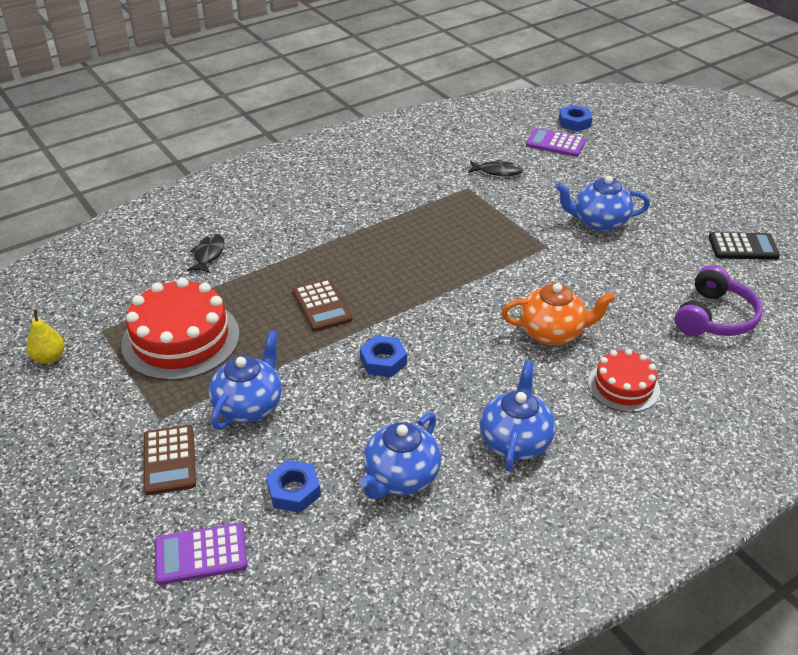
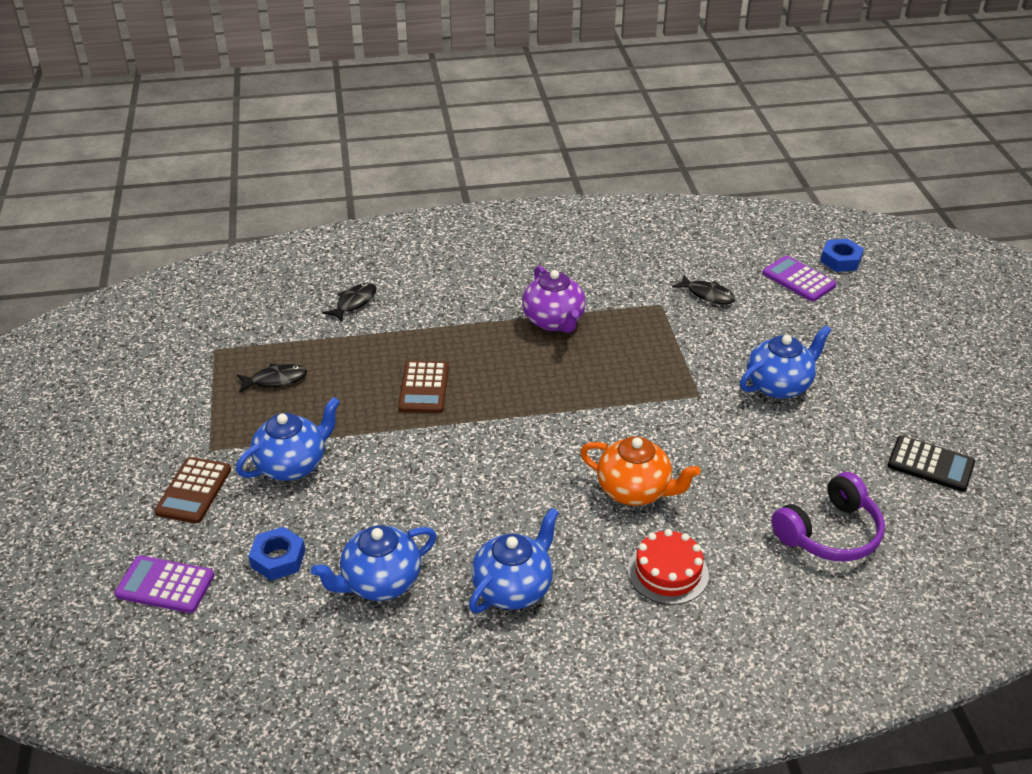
camera: 25 degrees right, 0 degrees up
yellow pear [27,310,64,364] -> none
red cake [121,278,240,381] -> black fish [237,363,307,393]
blue nut [360,335,407,377] -> none
blue teapot [556,175,650,232] -> blue teapot turned 120 degrees clockwise [740,325,832,399]
none -> purple teapot [522,266,586,333]

